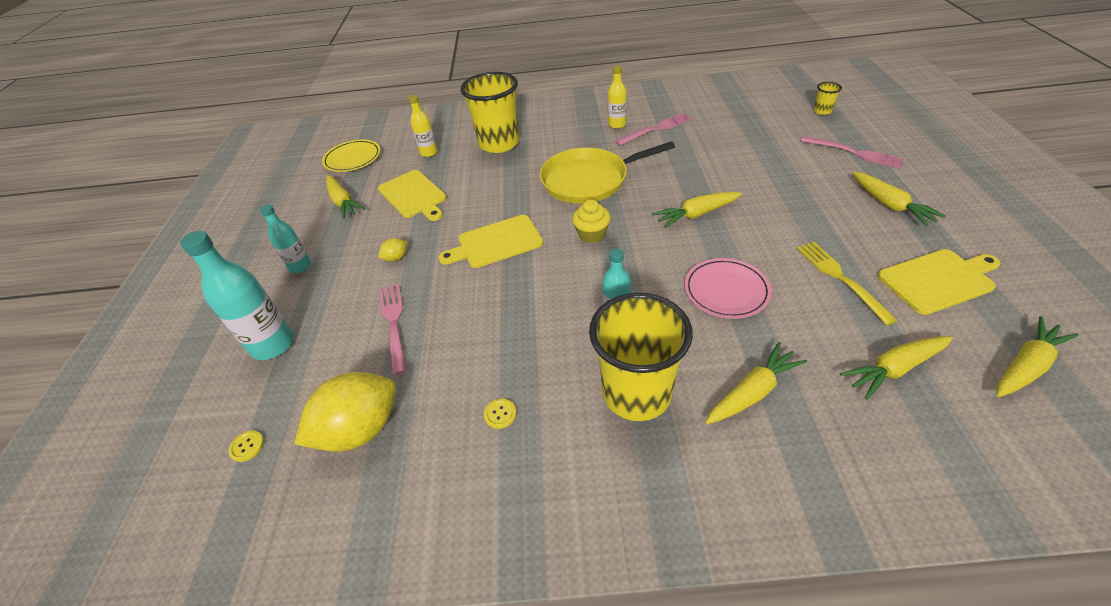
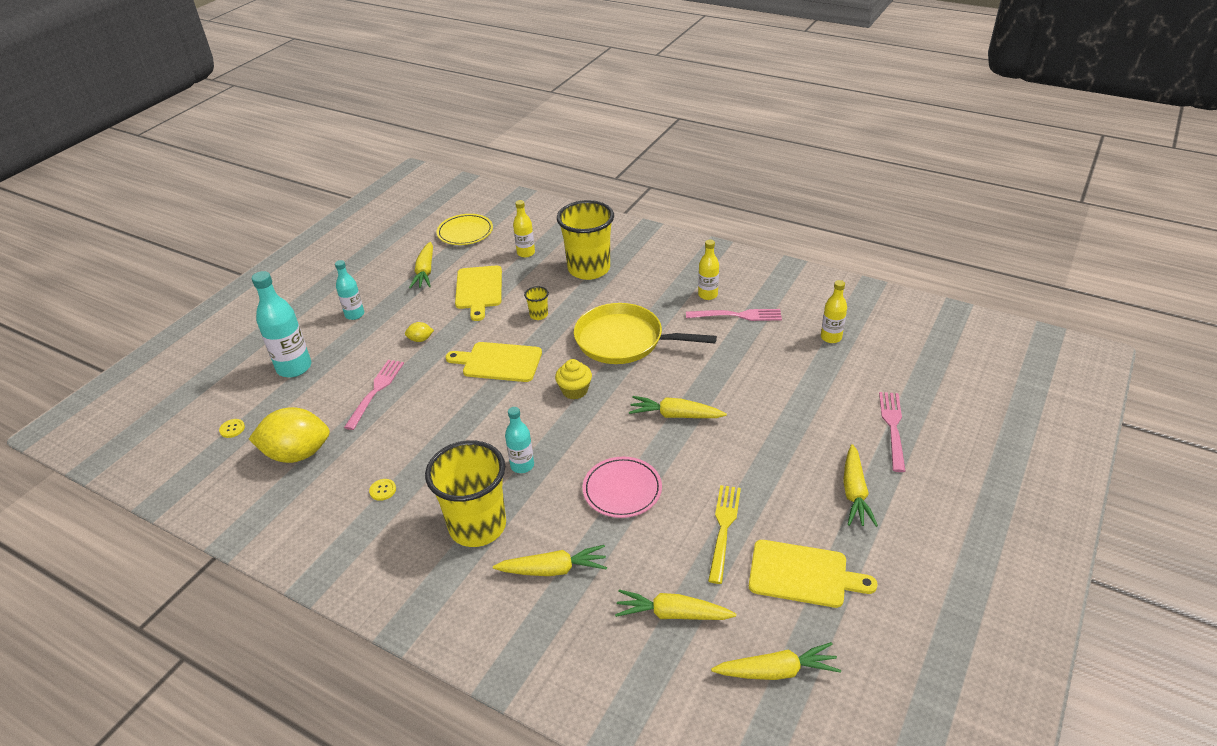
camera: 30 degrees right, 5 degrees down
pink fork [800,136,904,169] -> pink fork turned 150 degrees counterclockwise [879,392,906,472]
yellow cup [813,82,842,115] -> yellow cup moved to [524,286,549,320]
none -> yellow bottle [821,280,847,343]

